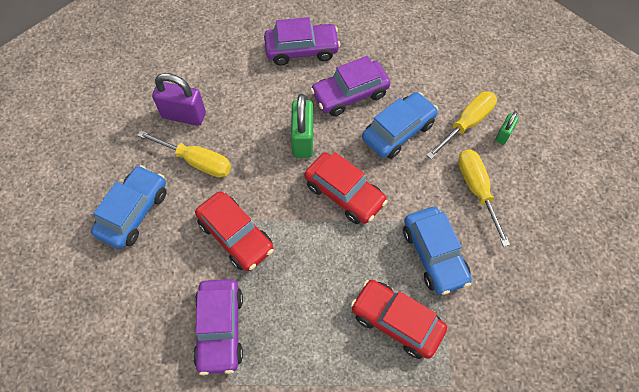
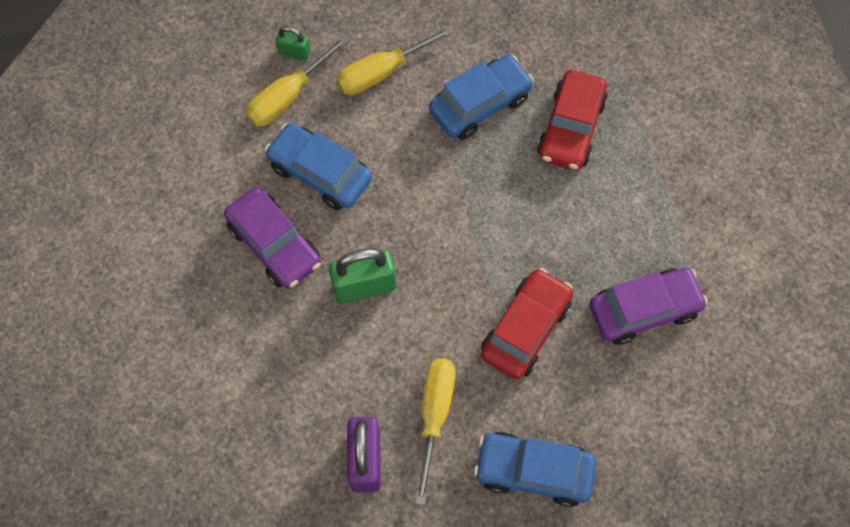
camera: 105 degrees left, 5 degrees up
purple car [264,17,340,66] -> none
red car [304,152,388,224] -> none
yellow screwdriver [426,91,497,159] -> yellow screwdriver turned 75 degrees counterclockwise [246,36,349,126]

